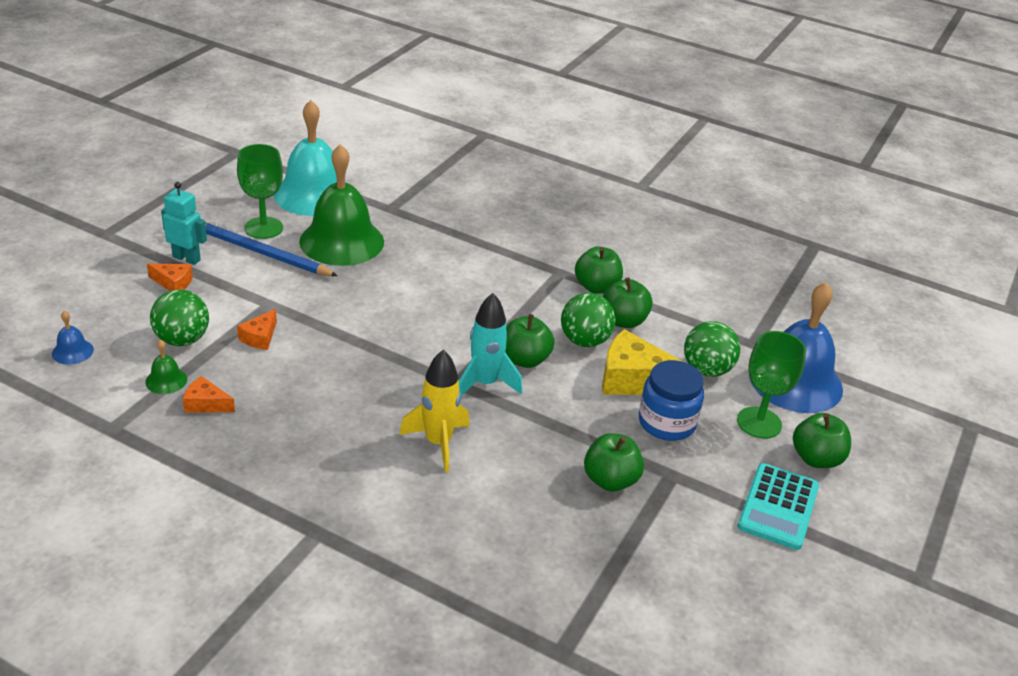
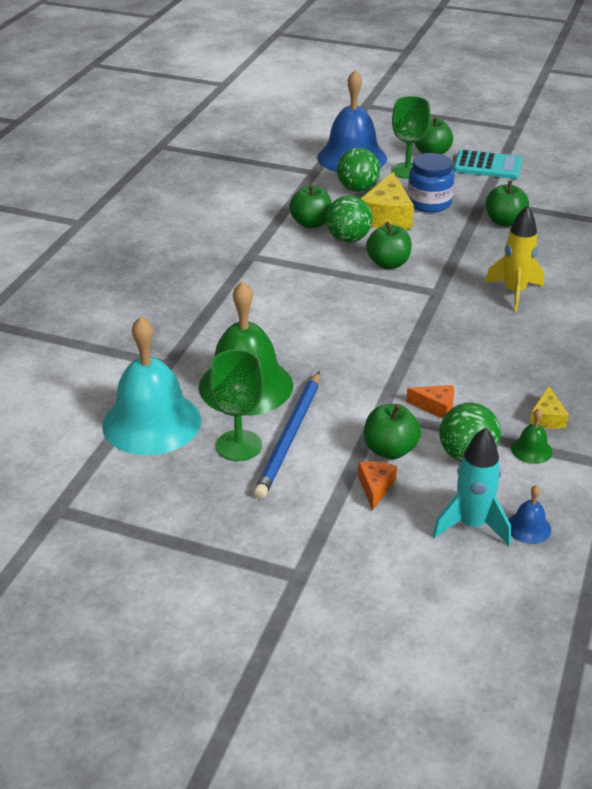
camera: 95 degrees left, 0 degrees up
turquoise robot [161,182,207,265] -> none
orange cheese [183,376,235,413] -> yellow cheese [530,386,569,429]
turquoise rocket [459,293,522,396] -> turquoise rocket moved to [433,427,511,546]
green apple [575,246,623,294] -> green apple moved to [364,404,421,459]

